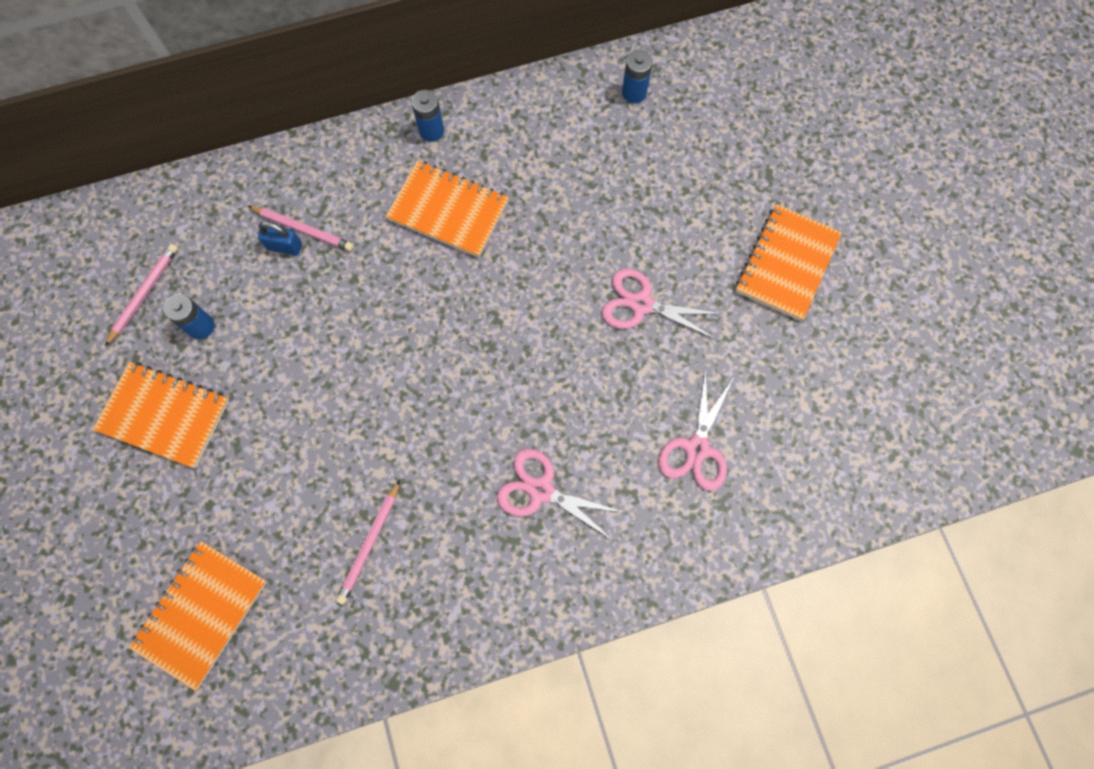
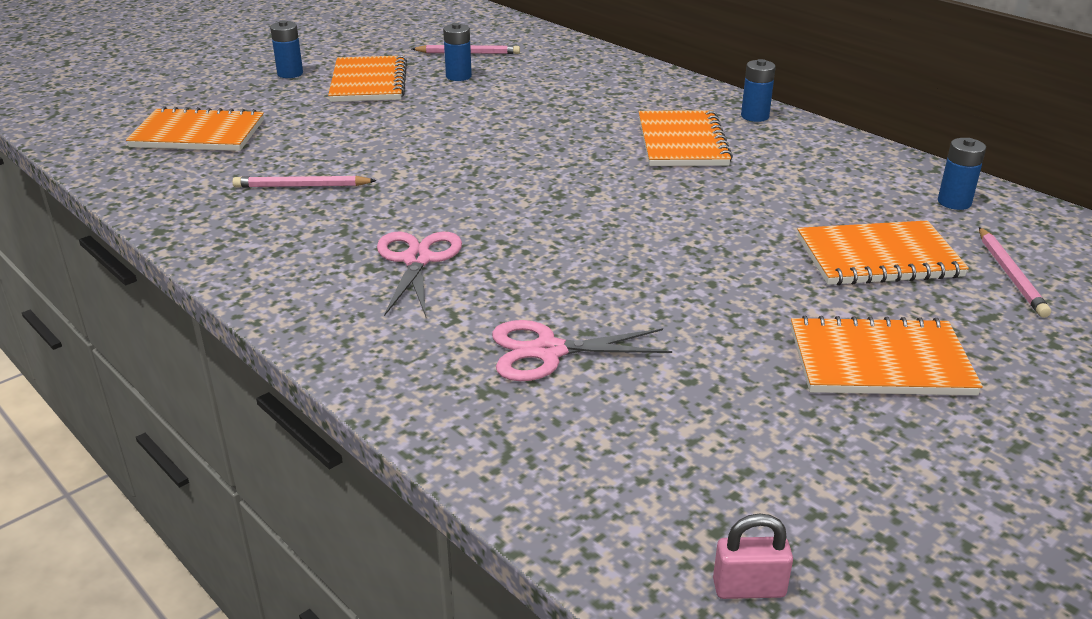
camera: 65 degrees right, 40 degrees down
pink pencil [248,206,354,251] -> pink pencil moved to [979,227,1051,318]
blue padlock [258,222,302,255] -> none
pink scissors [602,269,722,339] -> none
none -> blue battery [270,20,303,78]
none -> pink padlock [713,513,793,599]
none -> orange notebook [797,220,969,285]

